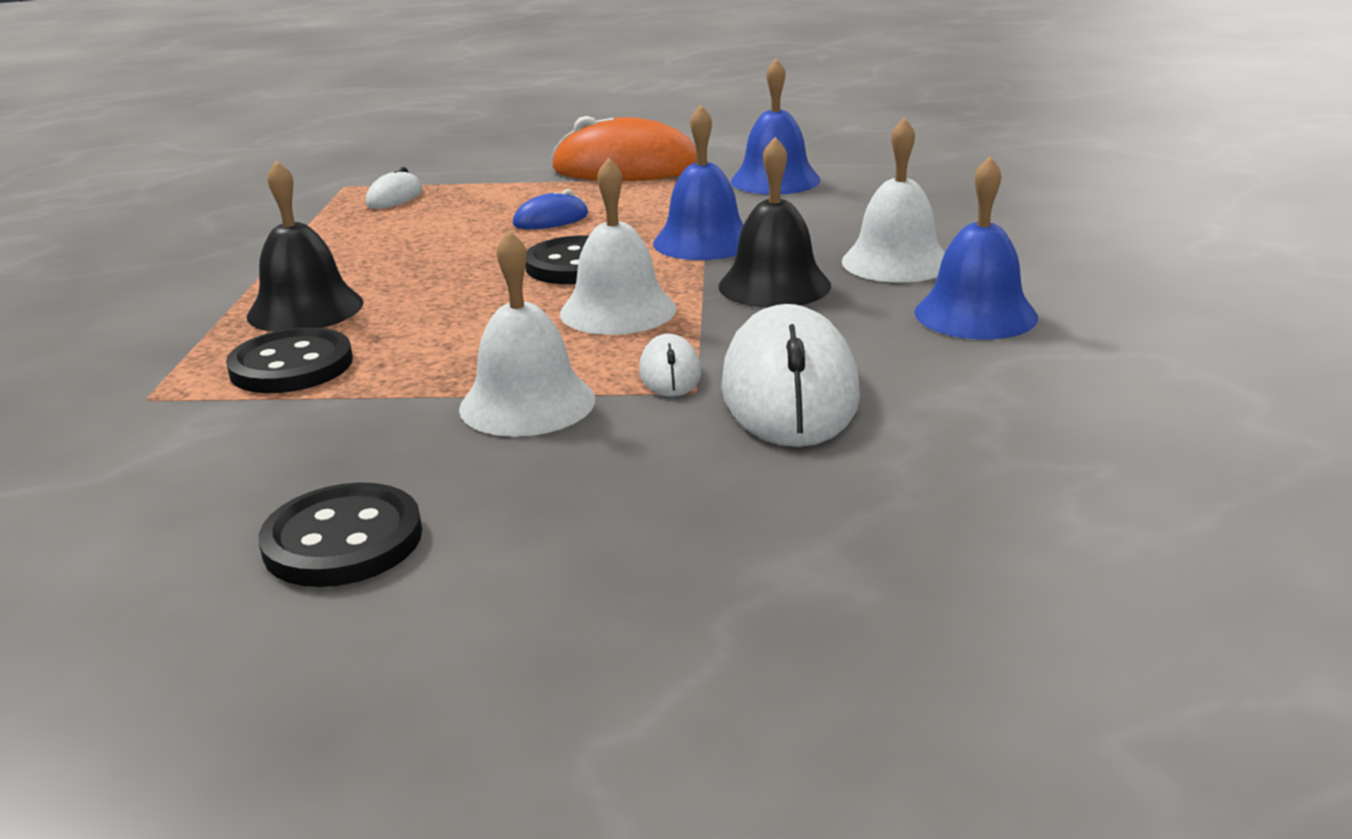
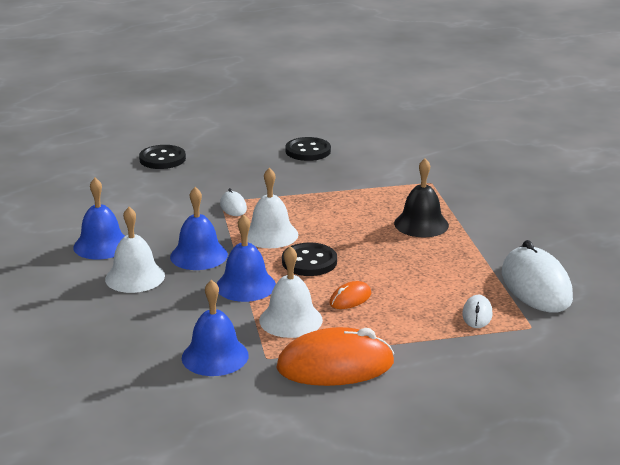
camera: 165 degrees right, 0 degrees up
black button [226,327,353,393] -> black button moved to [139,145,186,169]
white bell [459,230,595,437] -> white bell moved to [259,246,323,338]
blue mouse [513,189,588,229] -> orange mouse [329,281,371,309]
black bell [719,137,831,308] -> blue bell [170,187,228,270]
white mouse [721,304,860,447] -> white mouse moved to [502,240,573,313]

